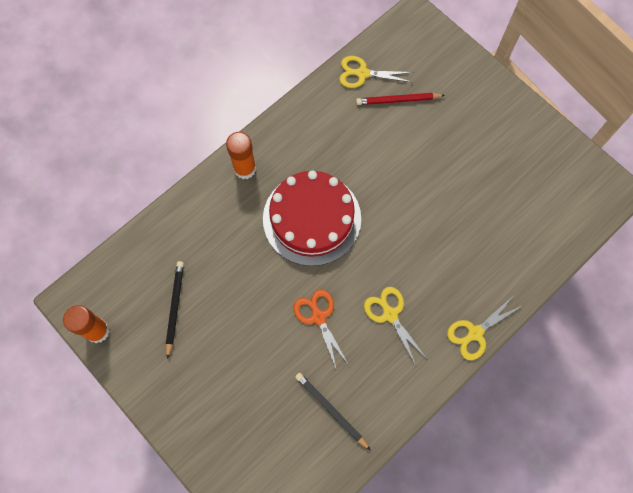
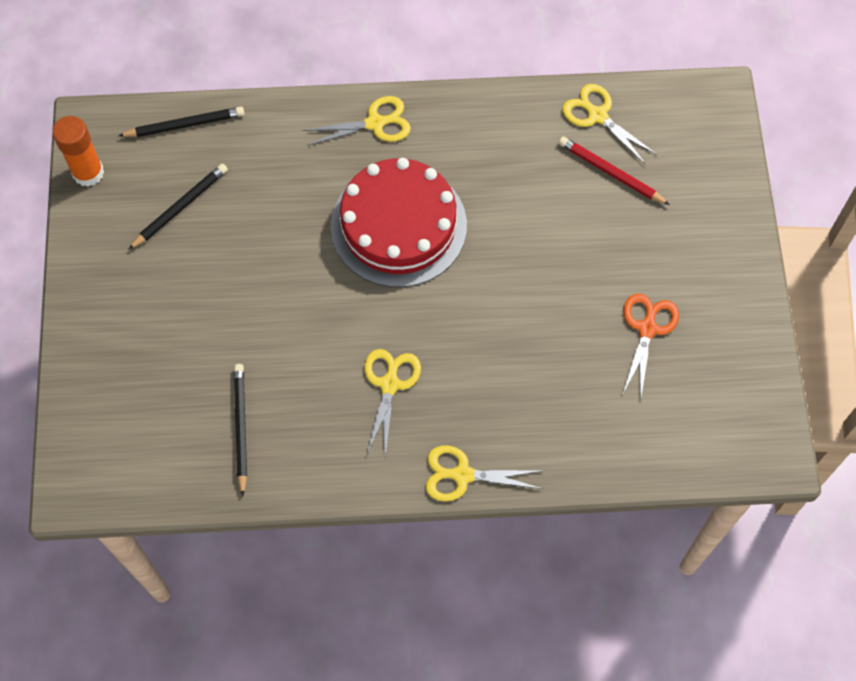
camera: 40 degrees right, 5 degrees down
orange glue stick [226,132,256,179] -> yellow scissors [303,96,411,146]
orange scissors [294,290,349,371] -> orange scissors moved to [623,293,679,396]
none -> black pencil [118,107,245,137]

